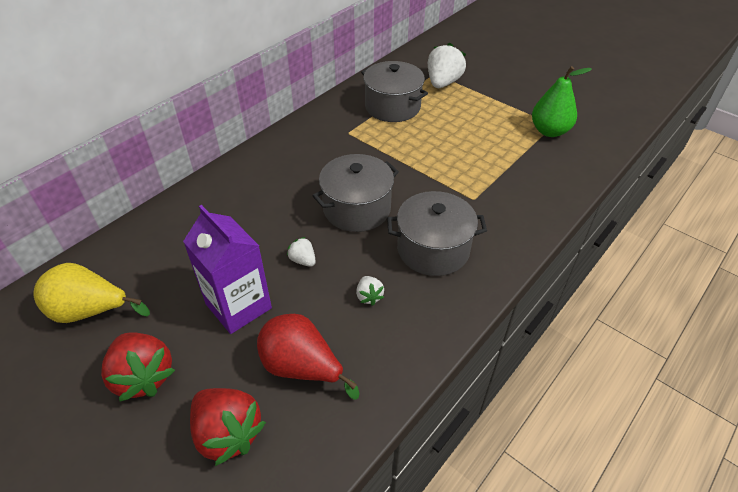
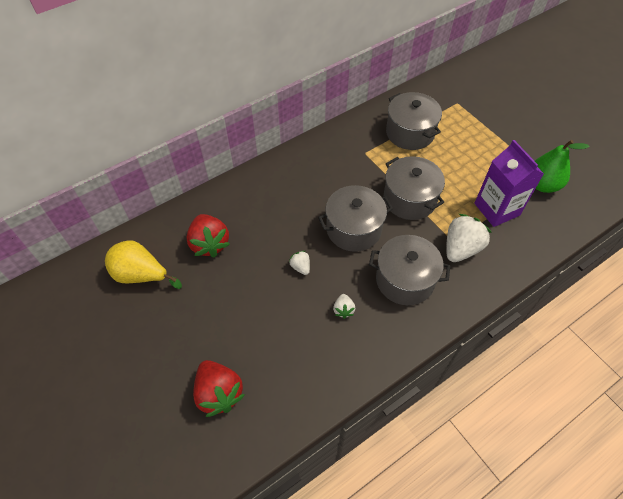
camera: 15 degrees right, 10 degrees up
red strawberry [101,332,175,402] -> red strawberry moved to [186,214,230,258]
purple carton [183,205,272,334] -> purple carton moved to [474,140,544,227]
red pear [257,314,360,400] -> none
white strawberry [428,43,466,88] -> white strawberry moved to [446,214,492,262]
none -> grey pot [384,156,445,220]

